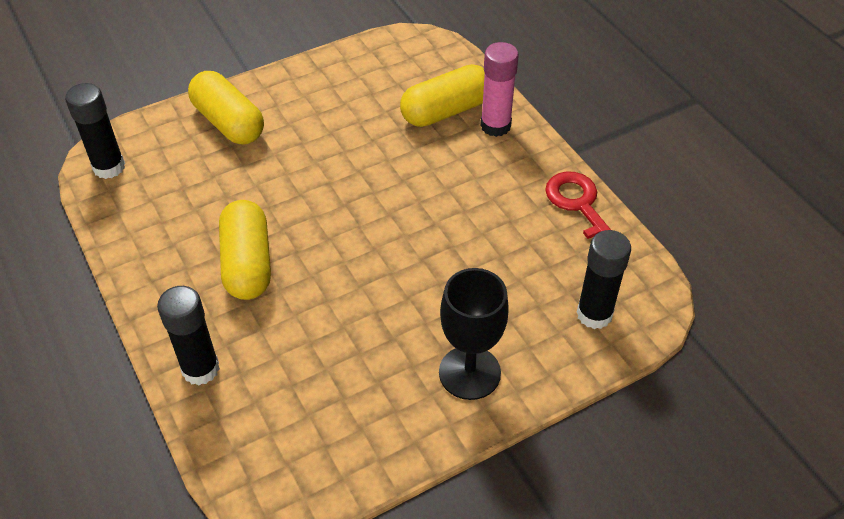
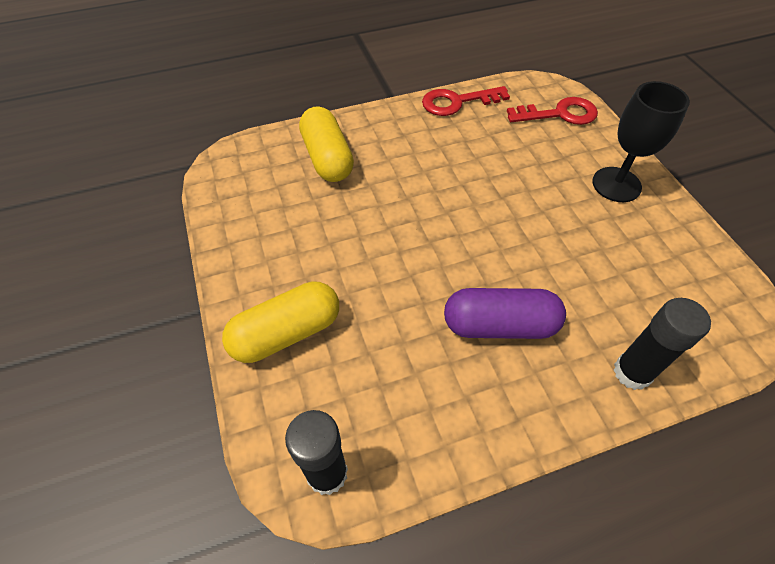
camera: 80 degrees left, 5 degrees up
yellow capsule [219,200,271,300] -> purple capsule [444,288,566,339]
pink glue stick [481,42,519,137] -> none
black glue stick [576,230,631,329] -> red key [507,97,598,125]

